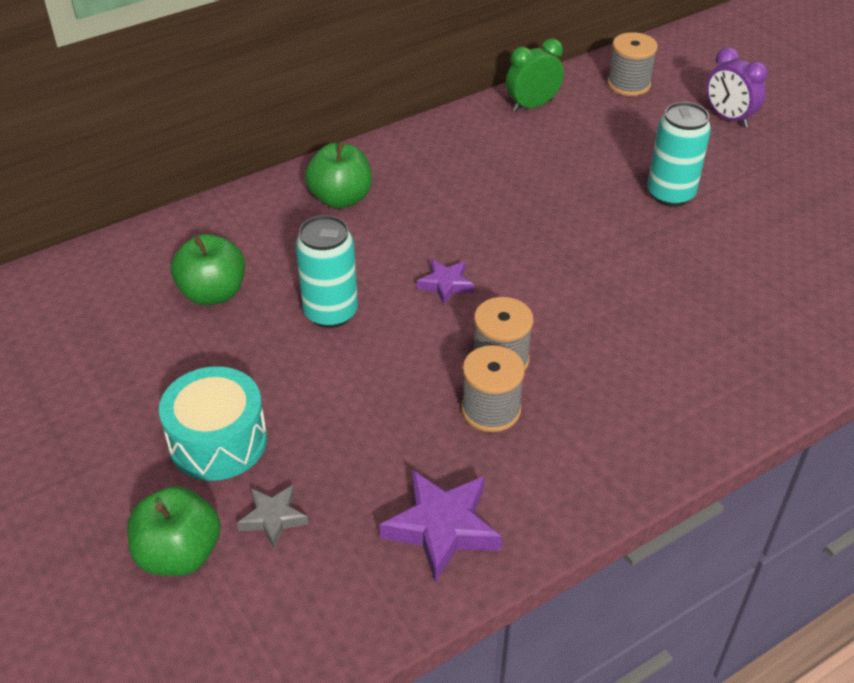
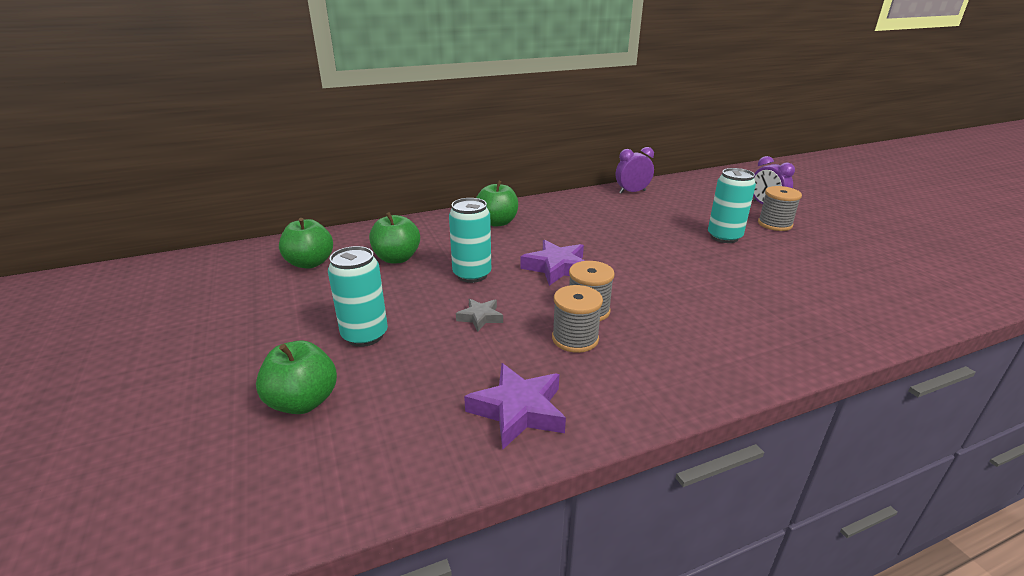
camera: 10 degrees right, 15 degrees down
turquoise drum [159,366,267,481] -> turquoise can [328,246,388,347]
grey star [237,485,309,548] -> grey star moved to [456,299,503,332]
purple star [417,259,474,305] -> purple star [521,240,585,286], size x1.72
green clock [506,38,564,112] -> purple clock [616,147,654,194]
grey spool [607,32,658,96] -> grey spool moved to [758,186,802,231]
none -> green apple [279,218,333,269]

